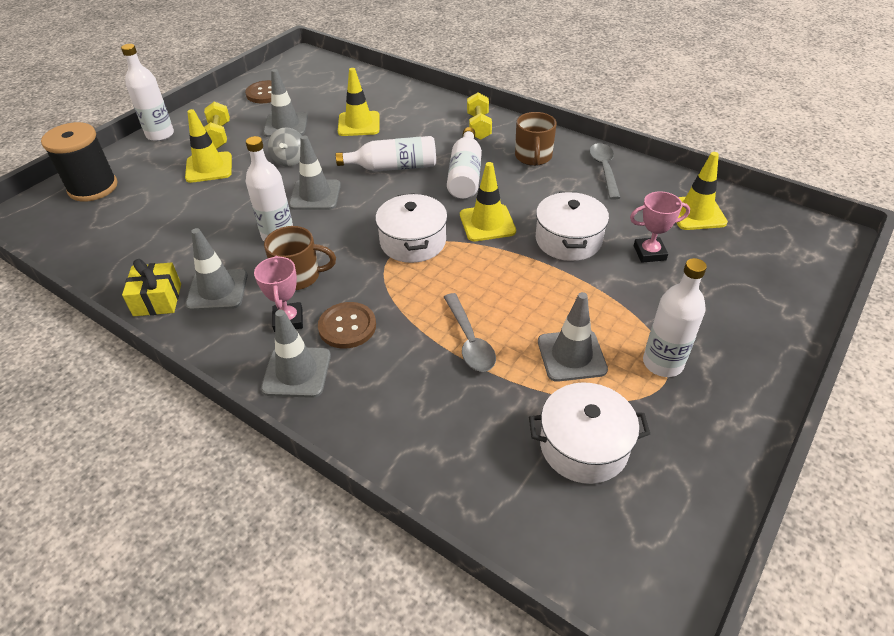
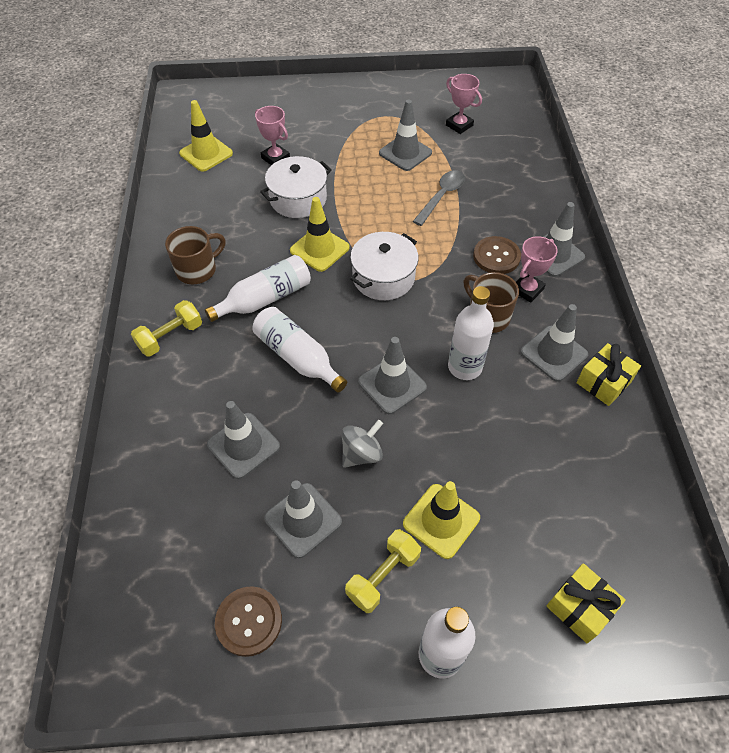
camera: 130 degrees left, 10 degrees up
black spool [41,122,118,202] -> yellow gift [546,563,626,643]
yellow traffic cone [338,68,380,136] -> grey traffic cone [207,401,280,479]
white pot [529,383,650,484] -> pink trophy [446,74,482,134]
grey spoon [589,143,621,200] -> none
white bottle [643,258,707,377] -> none

